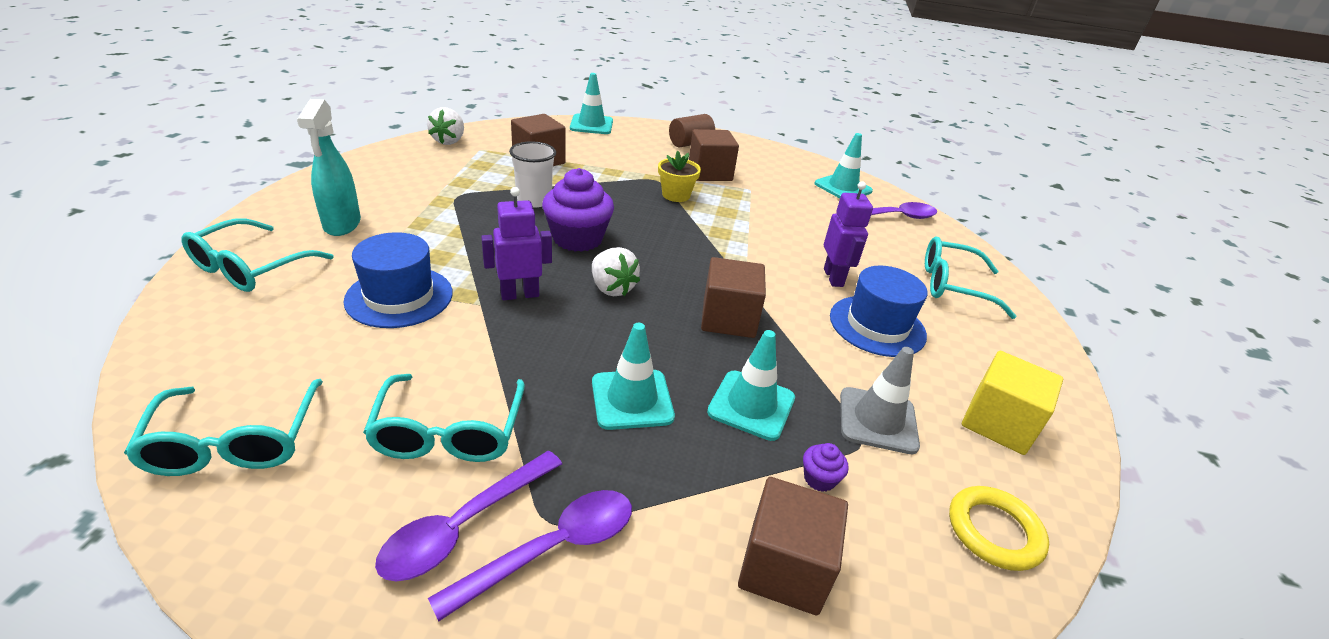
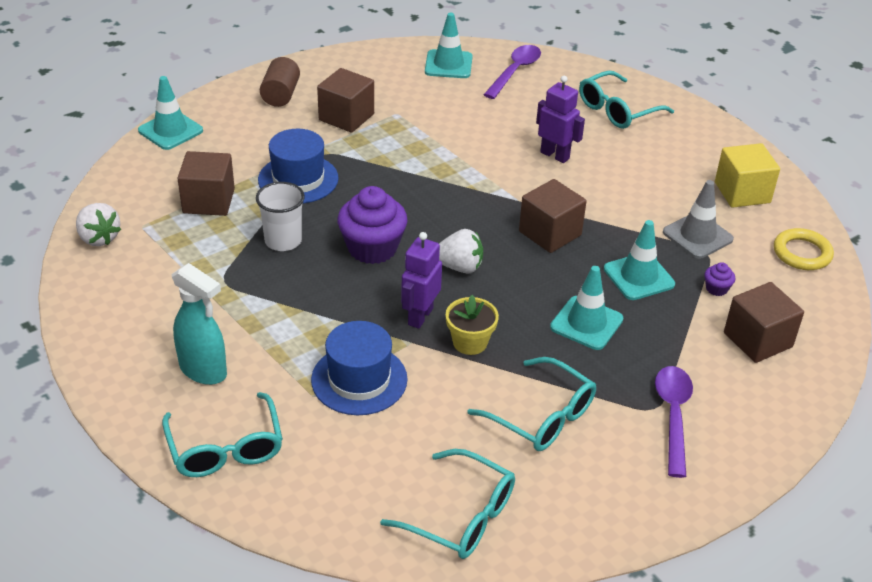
camera: 45 degrees left, 5 degrees up
purple spoon [375,451,562,582] -> none
yellow flower pot [658,151,701,202] -> yellow flower pot moved to [446,295,499,355]
blue hat [830,265,928,357] -> blue hat moved to [258,129,339,204]

